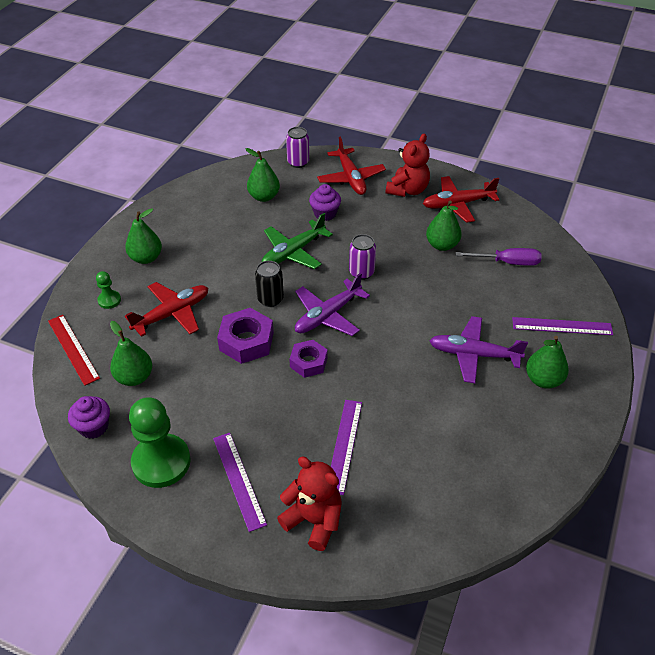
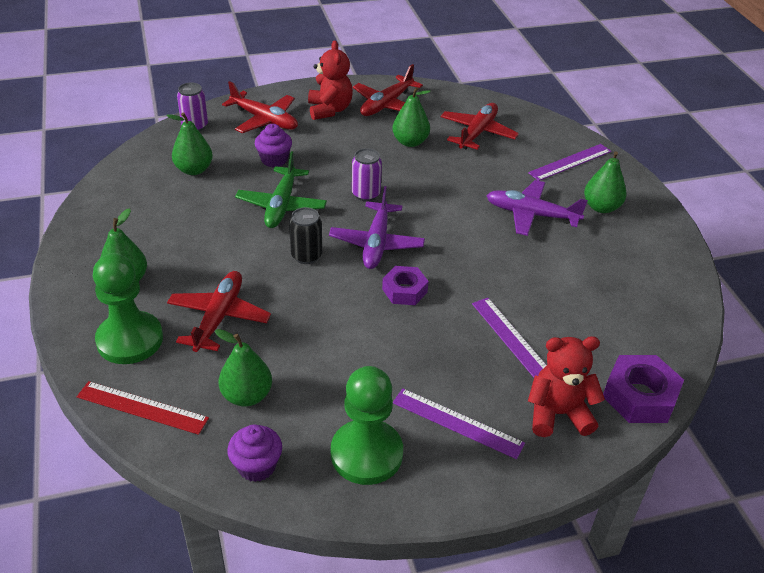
camera: 40 degrees left, 5 degrees down
green pawn [96,271,121,309] -> green pawn [93,253,163,364], size x2.14
purple nut [217,308,274,364] -> purple nut moved to [603,355,684,423]
purple plane [430,316,528,383] -> purple plane turned 45 degrees clockwise [486,180,588,236]
purple screwdriver [456,248,541,266] -> red plane [441,103,519,150]

